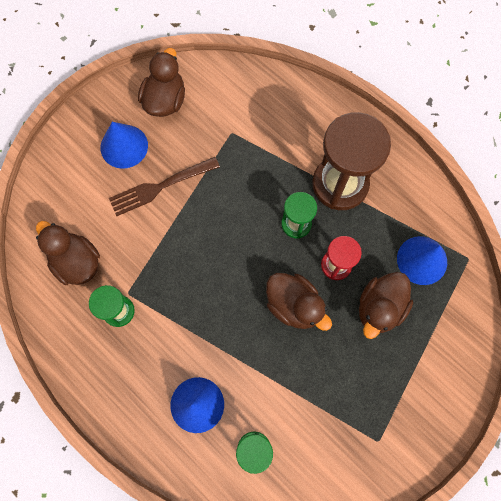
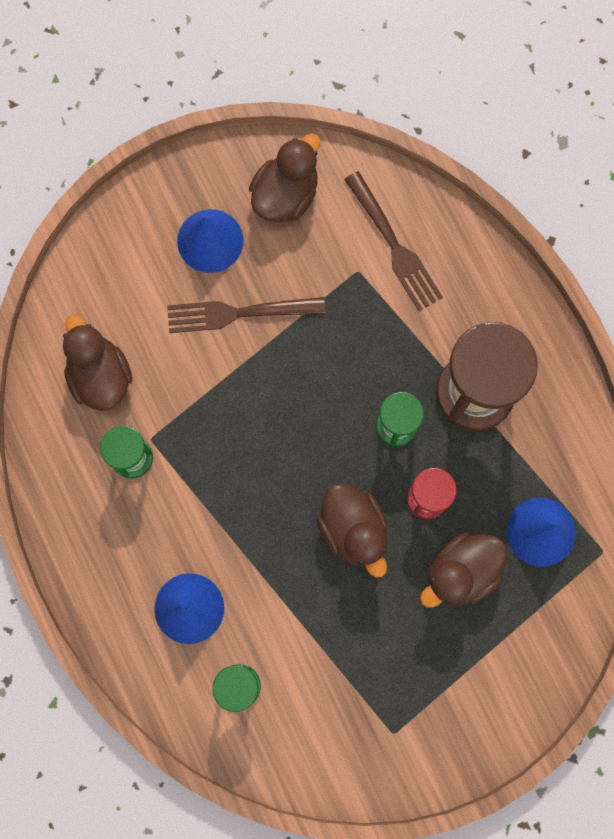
camera: 20 degrees right, 5 degrees up
none -> brown fork [344,171,443,311]

